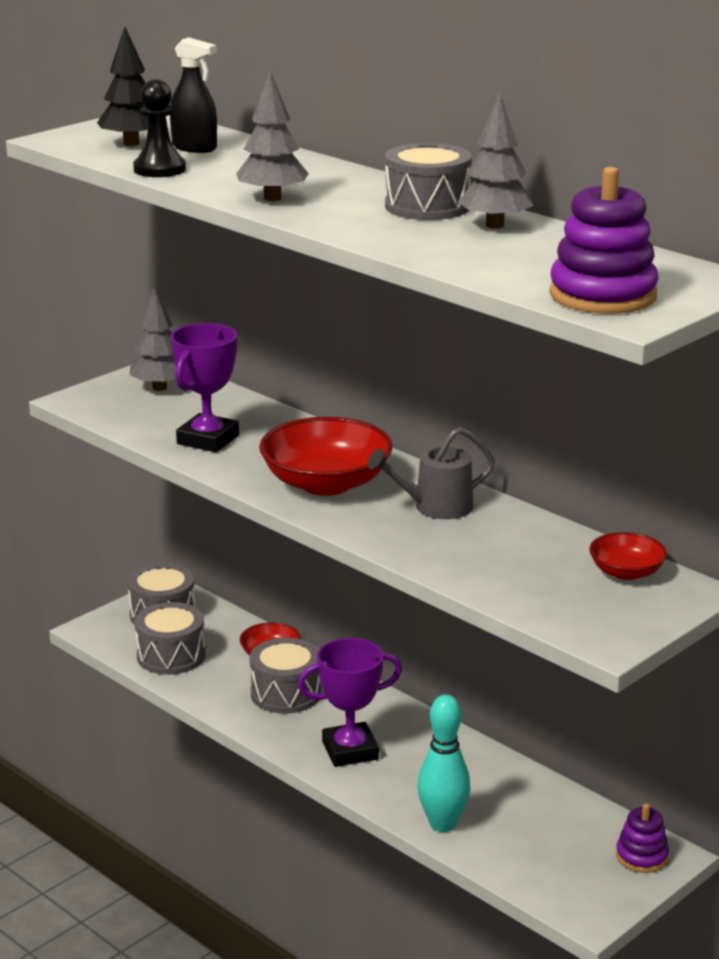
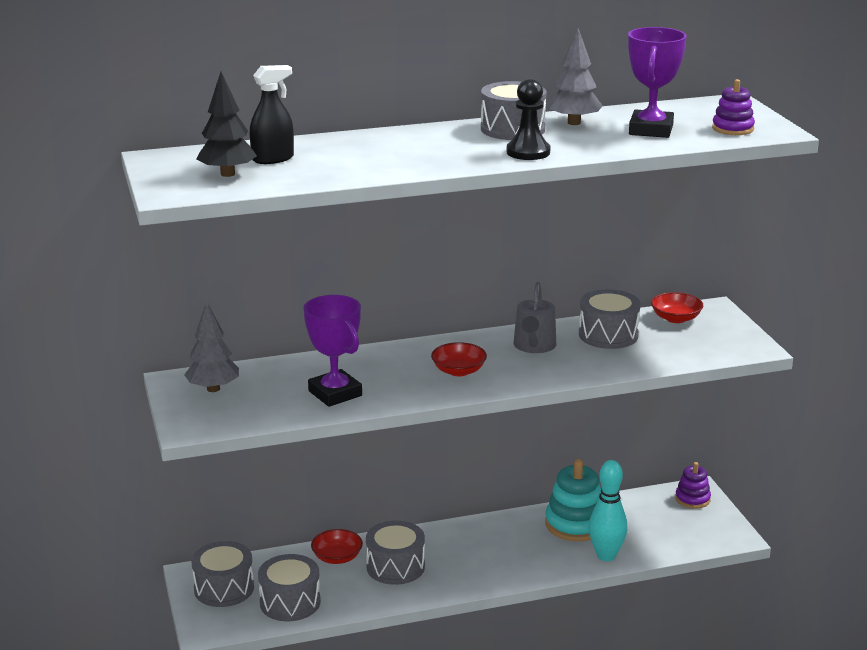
camera: 60 degrees left, 0 degrees up
black pawn [133,79,186,177] -> black pawn moved to [507,79,551,160]
grey tree [236,71,309,201] -> none
red bowl [259,417,393,495] -> red bowl [431,342,487,376], size x0.53
purple trophy [297,638,402,767] -> purple trophy moved to [628,27,687,138]
purple stacking toy [549,167,659,314] -> purple stacking toy [712,79,755,135], size x0.59
none -> turquoise stacking toy [545,459,601,541]
none -> grey drum [579,289,641,349]

